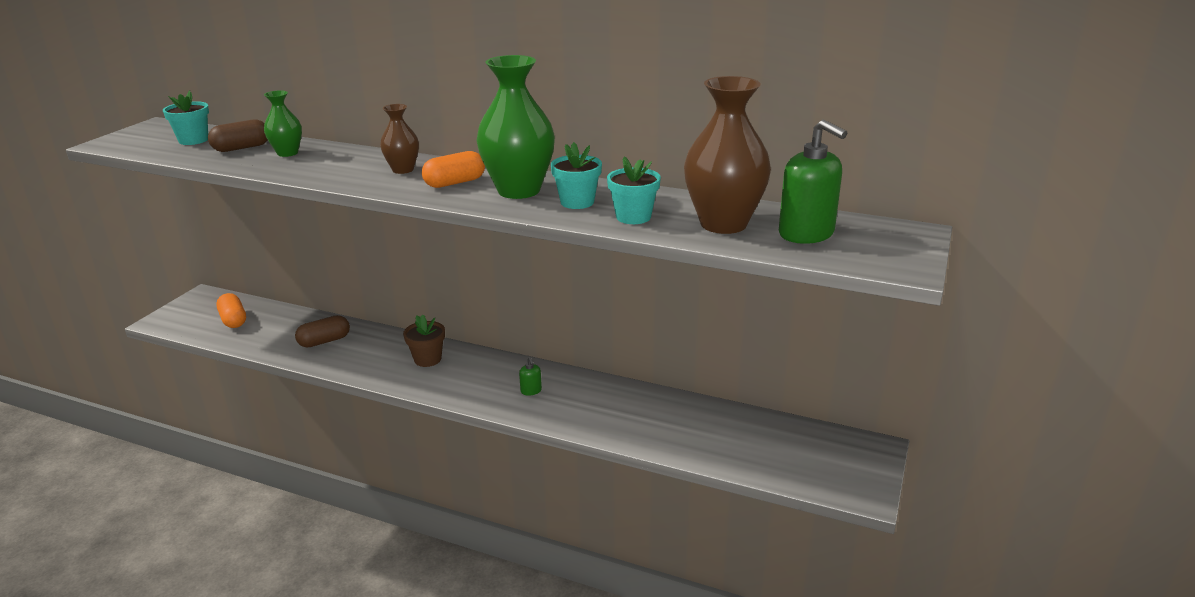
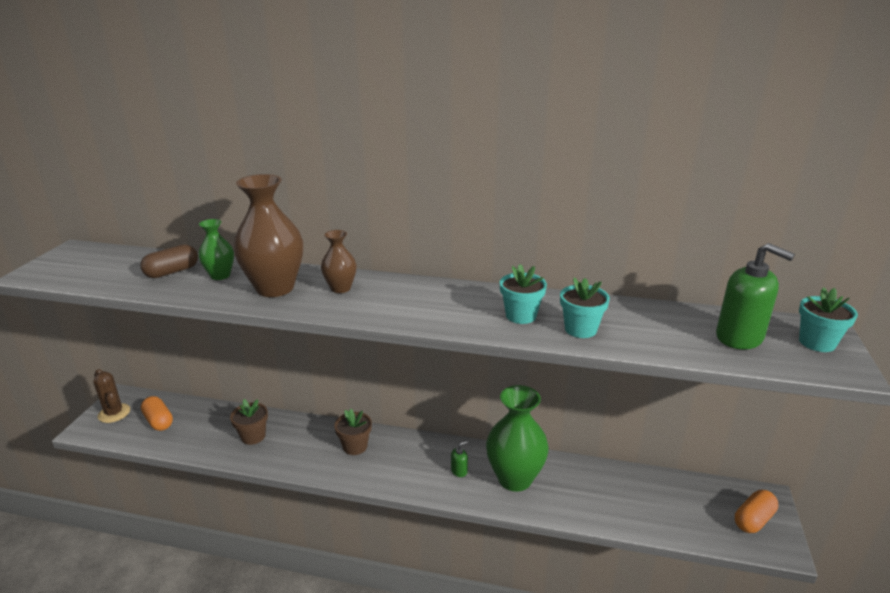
camera: 10 degrees left, 0 degrees up
turquoise flower pot [163,90,209,145] -> turquoise flower pot moved to [799,287,858,352]
brown capsule [295,315,350,348] -> brown flower pot [230,399,268,445]
orange capsule [422,151,485,188] -> orange capsule moved to [735,490,778,533]
green vase [476,55,555,199] -> green vase moved to [486,385,549,492]
green soap dispenser [519,357,542,396] -> green soap dispenser turned 90 degrees counterclockwise [451,441,468,477]
brown vase [684,76,771,234] -> brown vase moved to [233,174,303,297]
none -> brown cactus [93,369,130,423]

